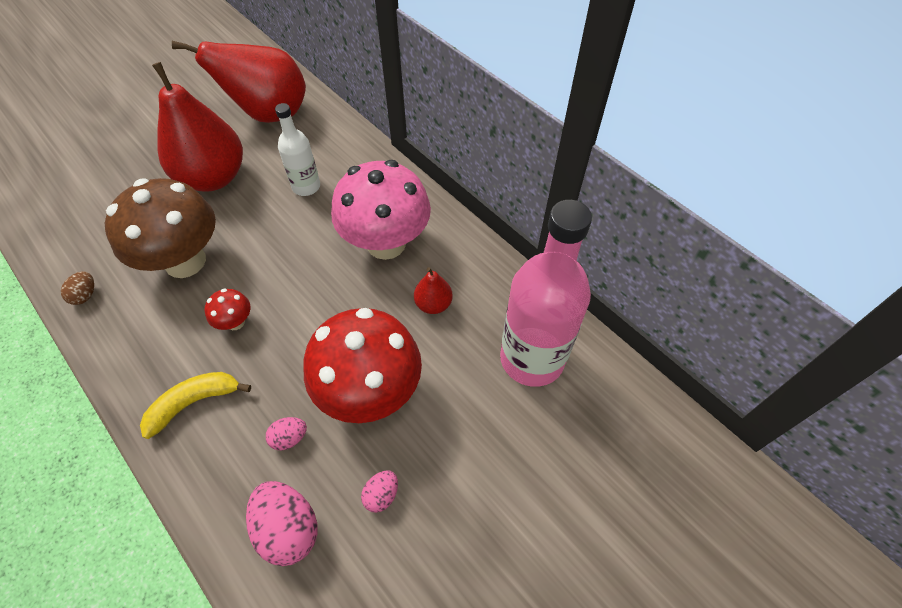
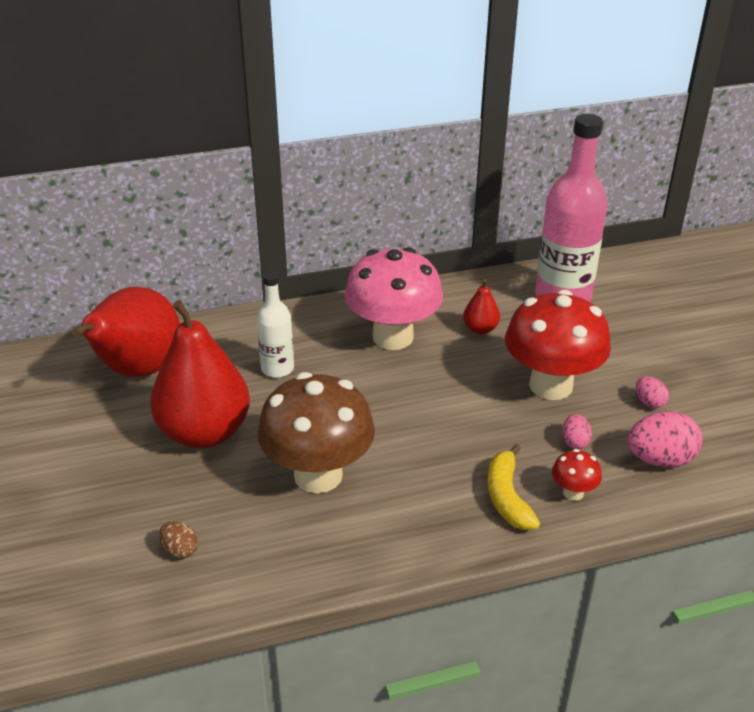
camera: 65 degrees left, 20 degrees down
brown egg [61,272,94,305] -> brown egg moved to [159,521,198,558]
red mushroom [205,289,250,330] -> red mushroom moved to [552,449,602,501]

